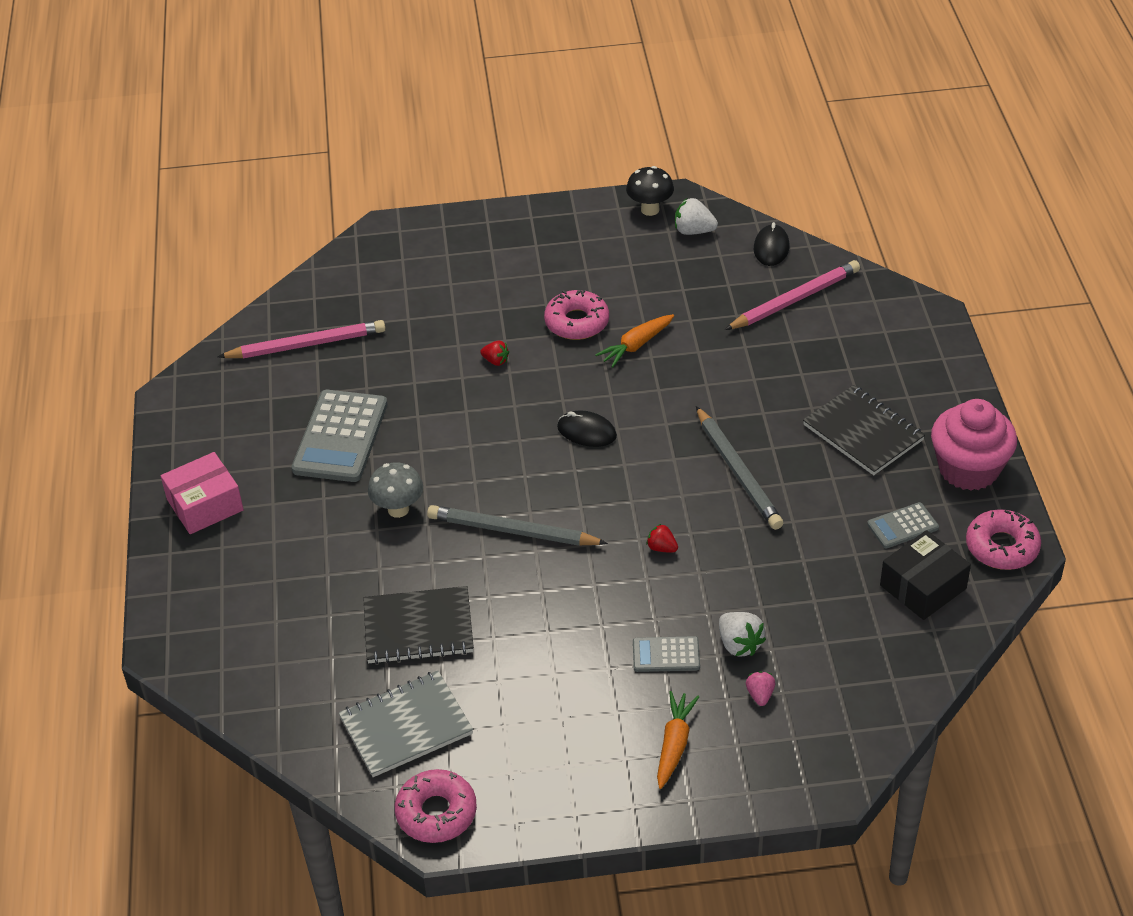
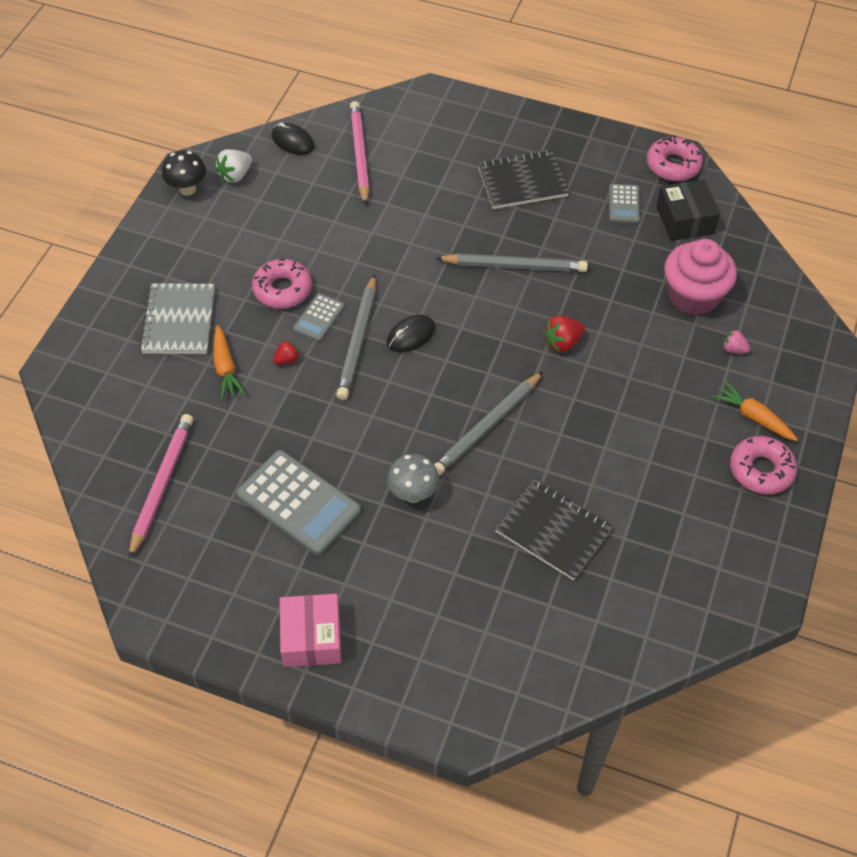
camera: 65 degrees left, 10 degrees up
grey notebook [339,671,473,777] -> grey notebook moved to [140,284,215,354]
black notebook [363,586,474,664] -> black notebook turned 75 degrees counterclockwise [495,479,613,580]
pink donut [395,769,477,843] -> pink donut moved to [730,436,797,494]
orange carrot [595,314,674,368] -> orange carrot moved to [213,325,245,399]
grey calculator [633,636,700,672] -> grey calculator moved to [293,293,345,341]
red strawberry [647,524,678,553] -> red strawberry [543,316,585,352], size x1.58
white strawberry [719,612,766,657] -> none
pink cupcake [931,399,1017,491] -> pink cupcake moved to [664,239,737,315]
none -> grey pencil [336,274,376,400]

